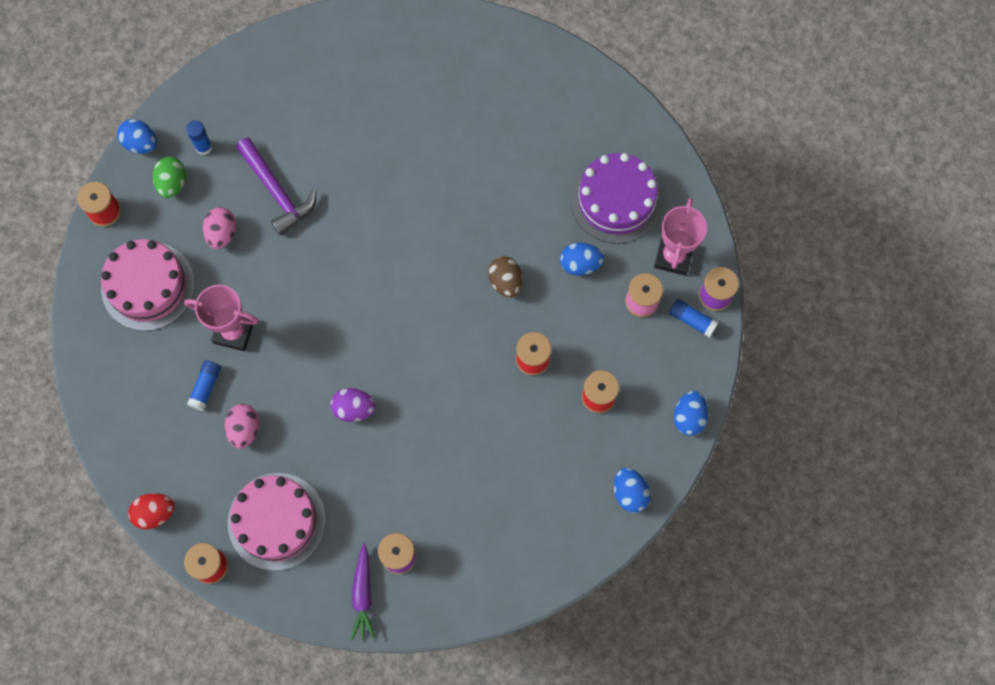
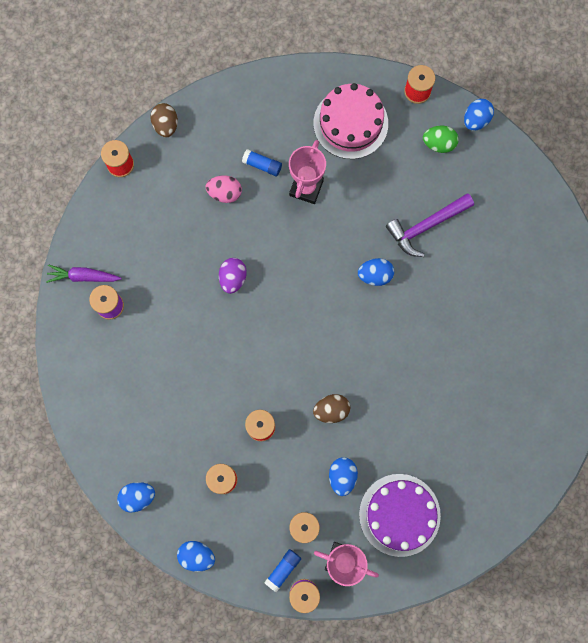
camera: 95 degrees right, 5 degrees up
red egg [128,493,174,529] -> brown egg [150,103,178,137]
blue glue stick [186,120,212,155] -> none
pink egg [203,207,236,249] -> none
pink cake [228,473,326,571] -> none
none -> blue egg [358,258,394,286]

